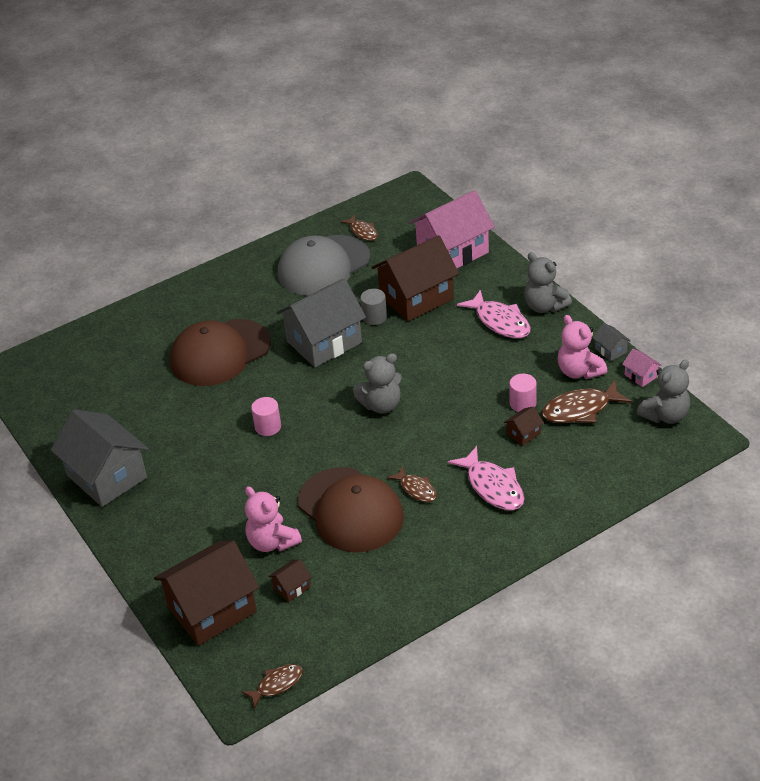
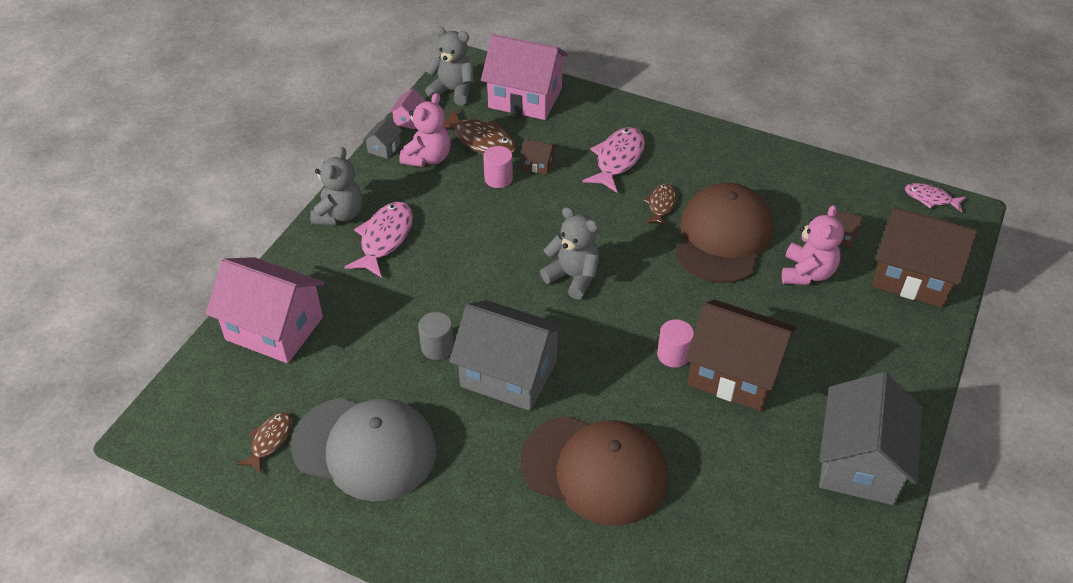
camera: 125 degrees left, 5 degrees up
brown fish [241,664,303,709] -> pink fish [905,183,966,212]
brown house [371,235,459,321] -> brown house moved to [685,299,797,411]
none -> pink house [481,34,568,120]

